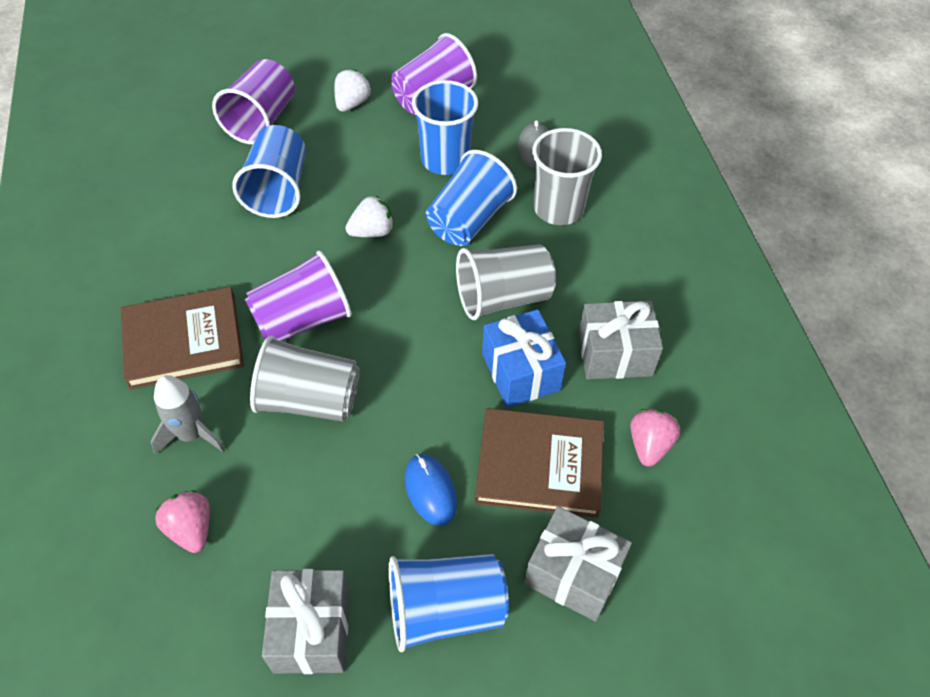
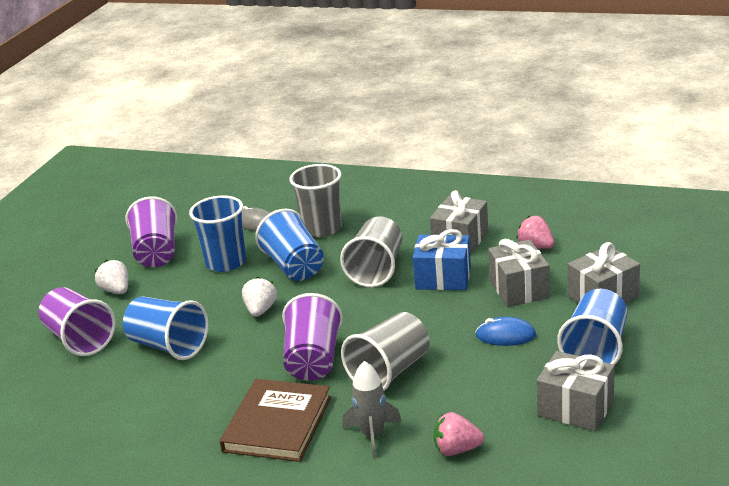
camera: 55 degrees left, 25 degrees down
brown book [475,408,604,518] -> grey gift [488,239,550,307]

